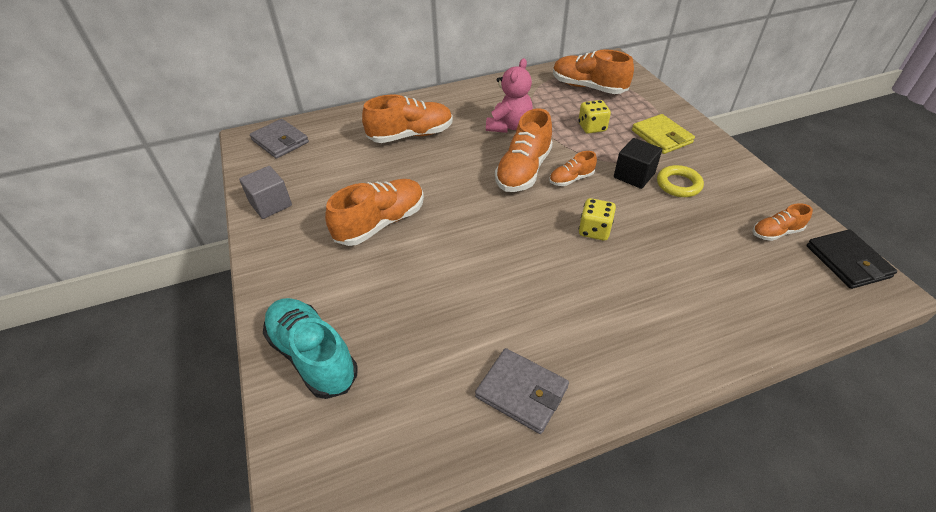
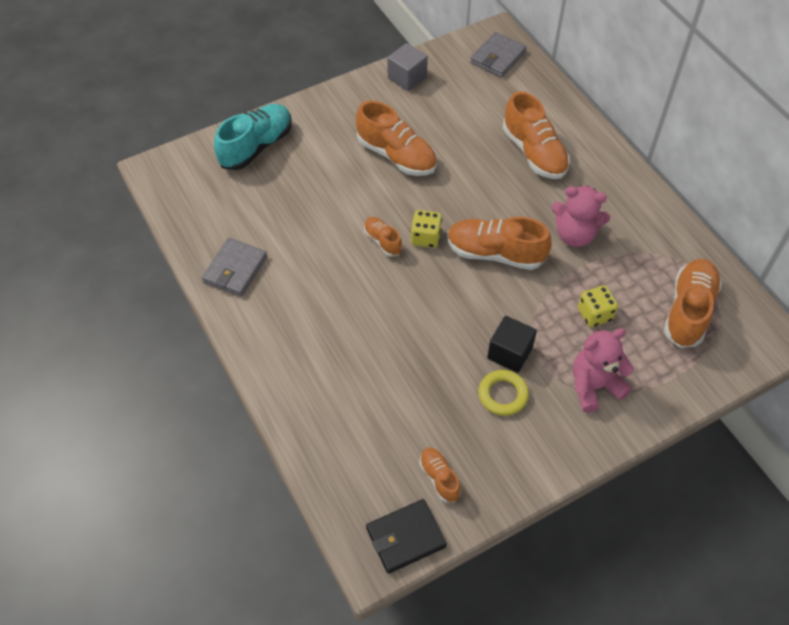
camera: 80 degrees right, 10 degrees up
orange shoe [549,151,597,186] -> orange shoe moved to [364,217,402,257]
yellow dice [579,198,616,241] -> yellow dice moved to [411,210,442,248]
yellow wallet [632,114,695,154] -> pink teddy bear [573,328,634,413]

